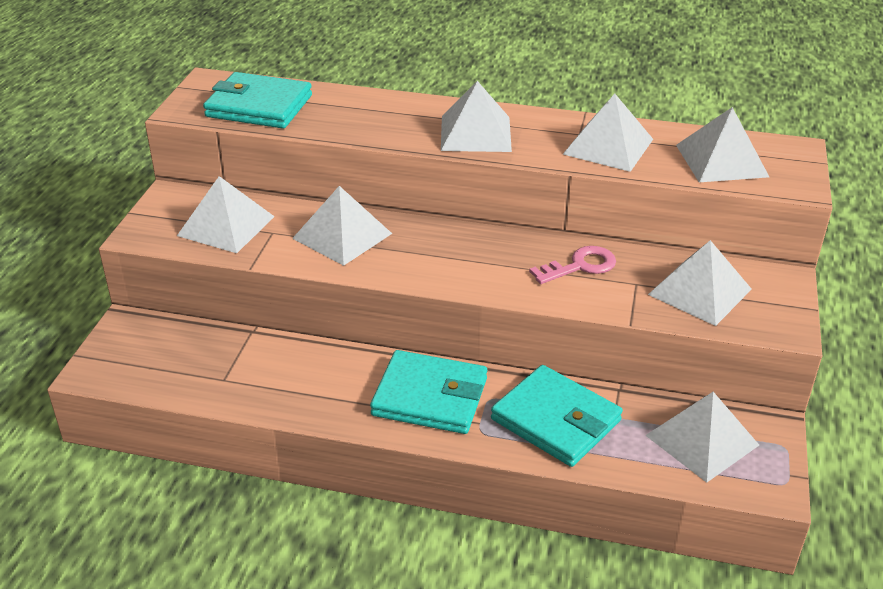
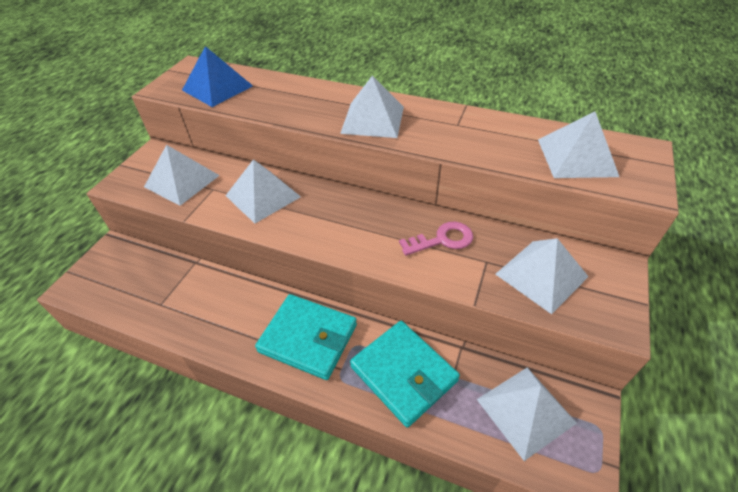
camera: 10 degrees right, 10 degrees up
turquoise wallet [203,72,312,128] -> blue pyramid [182,46,253,107]
white pyramid [563,94,653,172] -> none

